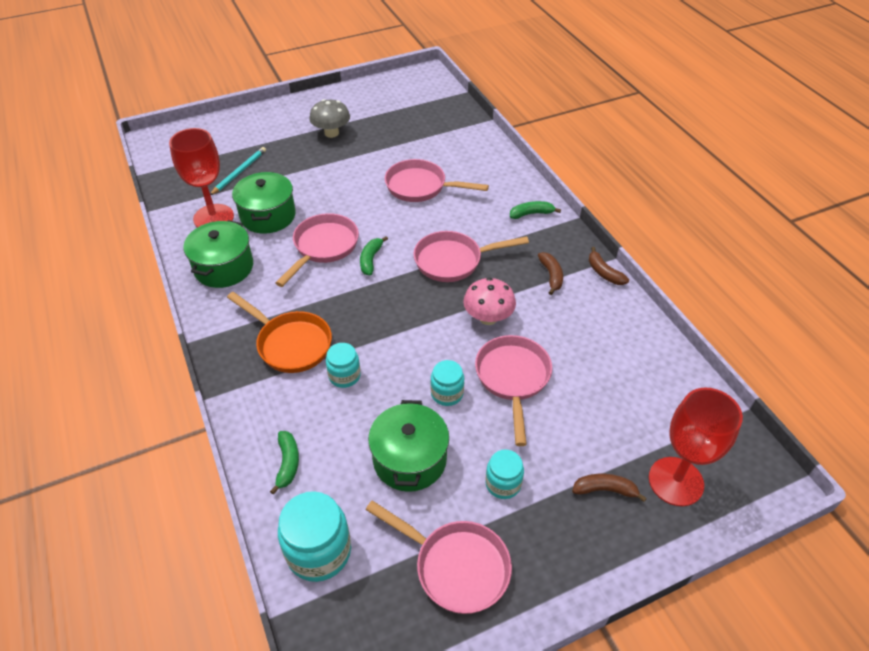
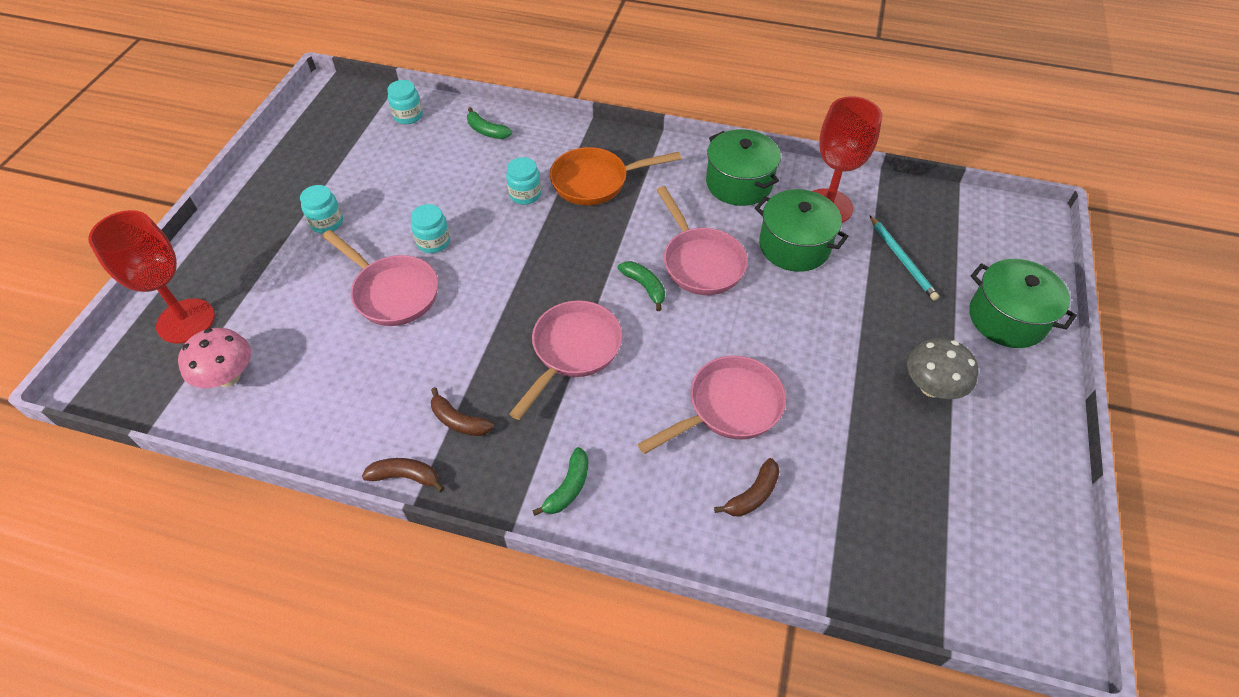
camera: 130 degrees right, 5 degrees up
turquoise jar [278,491,351,582] -> turquoise jar [387,80,423,124], size x0.59
pink pan [366,500,512,614] -> none
green pot [368,400,449,492] -> green pot moved to [969,259,1077,348]
pink mushroom [463,278,516,325] -> pink mushroom moved to [178,328,251,388]
brown banana [572,474,647,502] -> brown banana moved to [714,458,780,517]

